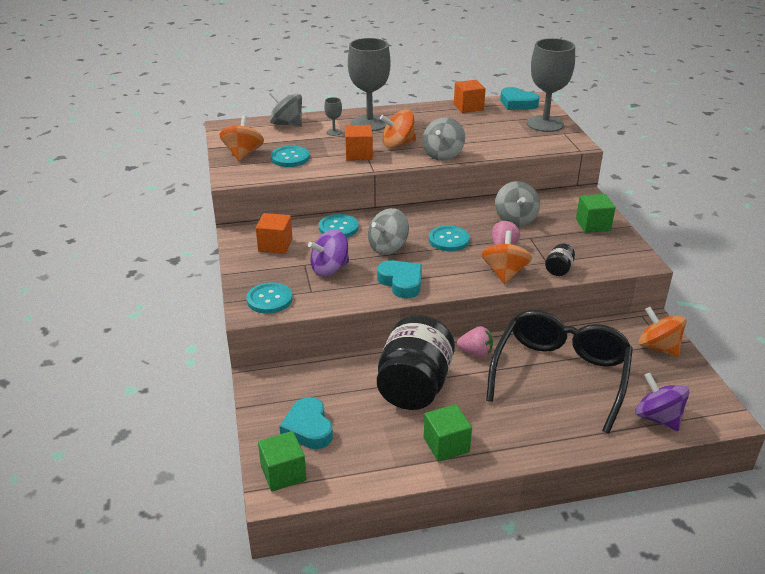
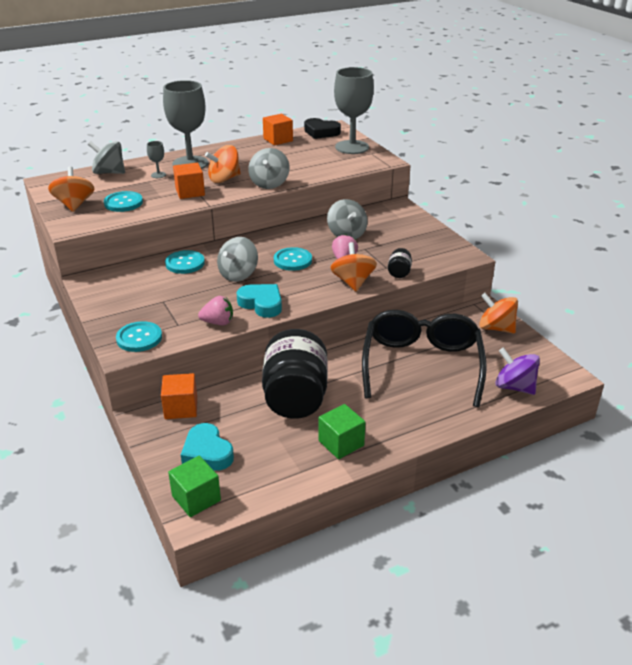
camera: 15 degrees left, 0 degrees up
orange cube [256,213,293,254] -> orange cube moved to [161,373,197,419]
purple spinning top [308,229,349,277] -> none
pink strawberry [457,326,493,357] -> pink strawberry moved to [198,296,233,325]
turquoise heart [500,87,539,110] -> black heart [304,118,341,139]
green cube [576,194,615,233] -> none

